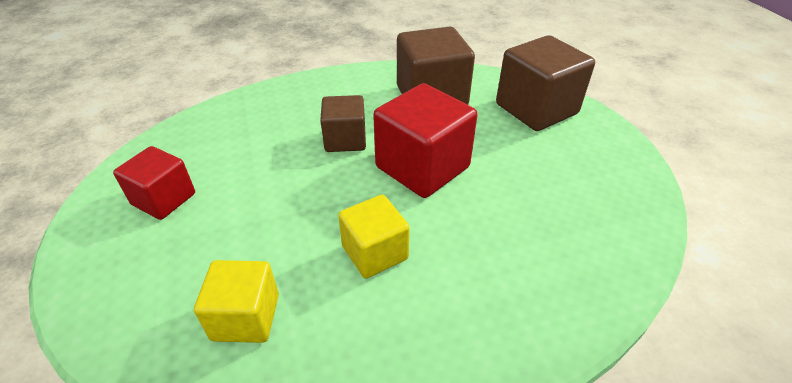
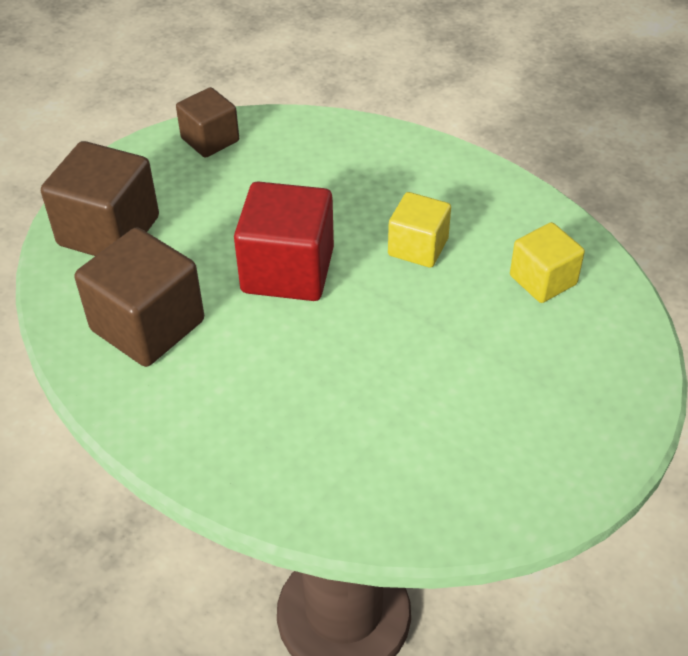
camera: 125 degrees left, 5 degrees up
red cube [113,146,195,220] -> none
brown cube [320,95,366,152] -> brown cube moved to [176,87,239,158]

